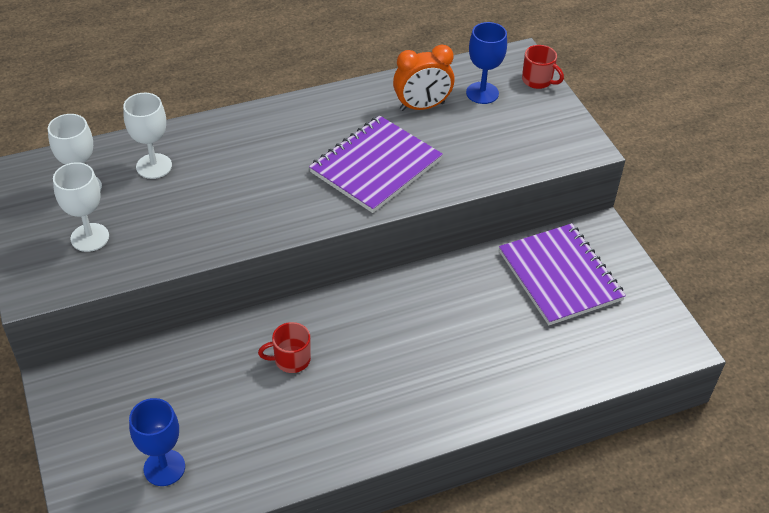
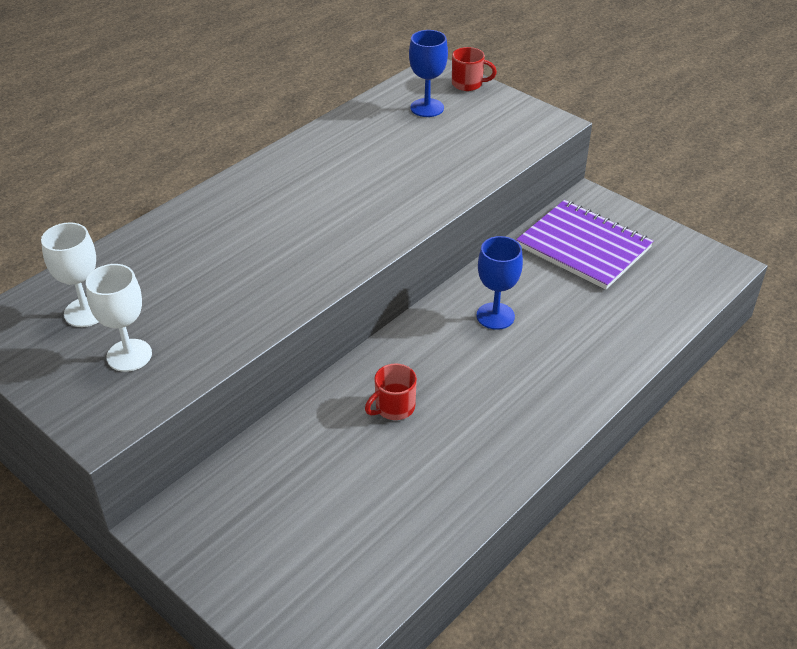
camera: 25 degrees left, 5 degrees down
white goblet [123,93,172,179] -> none
blue goblet [129,398,185,486] -> blue goblet moved to [476,236,523,330]
purple notebook [309,115,443,213] -> none
orange clock [393,45,455,111] -> none

